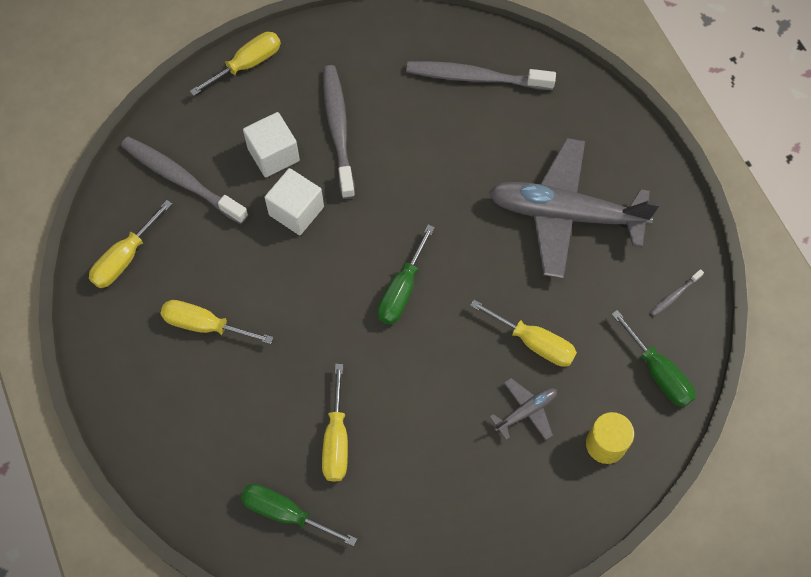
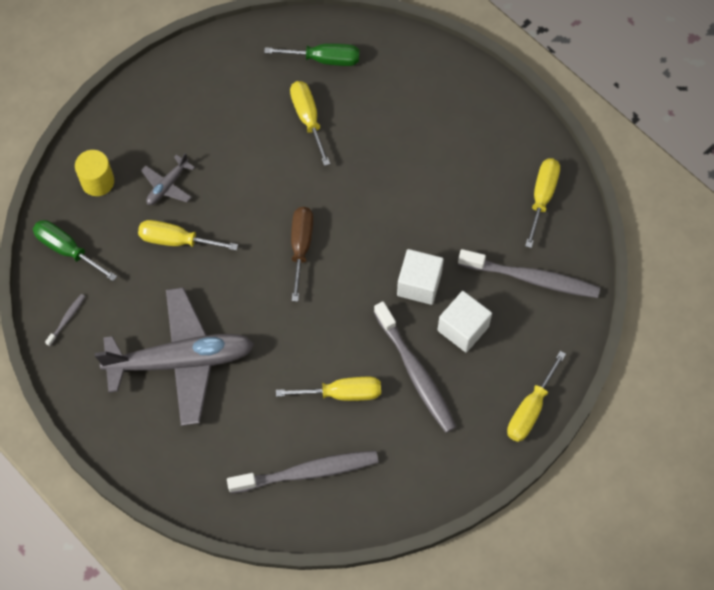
camera: 160 degrees right, 0 degrees up
yellow screwdriver [161,300,273,344] -> yellow screwdriver moved to [276,377,381,401]
green screwdriver [378,225,435,325] -> brown screwdriver [291,207,313,302]

